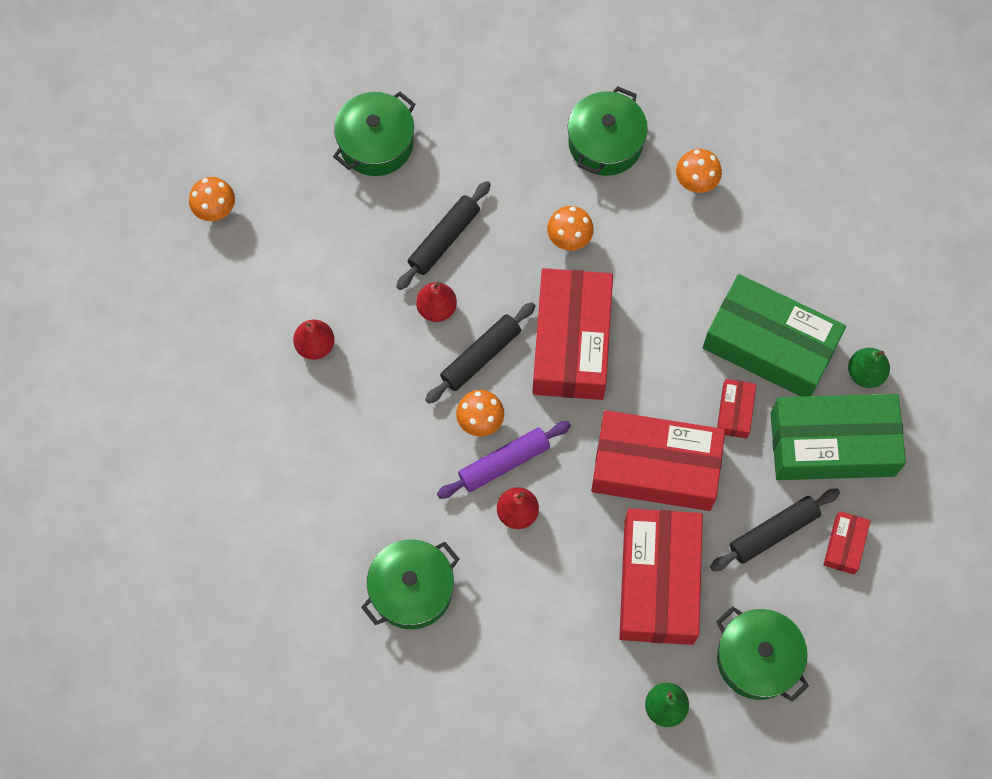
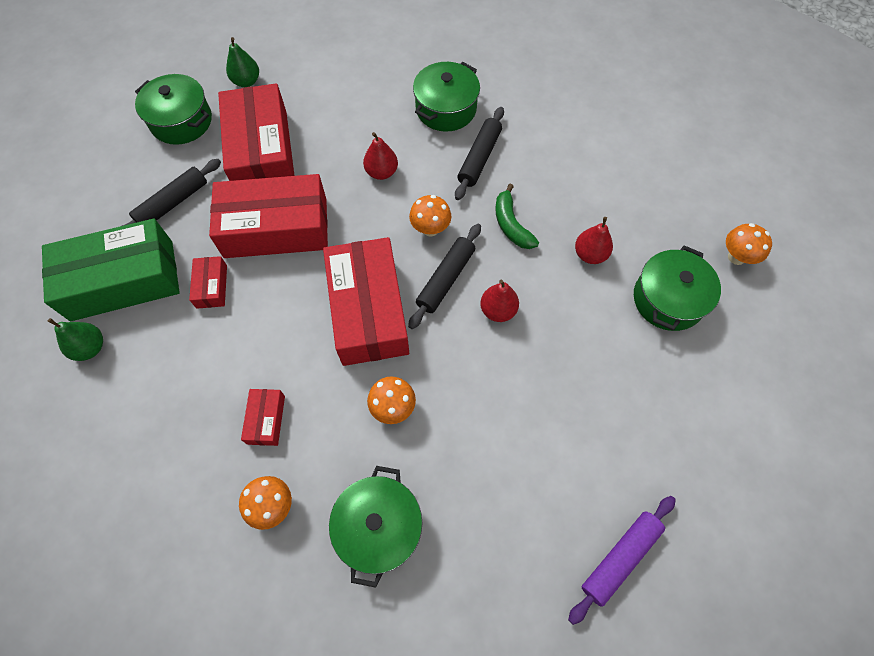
camera: 165 degrees right, 5 degrees down
orange mushroom [189,177,235,221] -> orange mushroom moved to [726,223,772,265]
green pot [333,92,416,176] -> green pot moved to [634,246,721,331]
black rolling pin [396,181,491,290] -> black rolling pin moved to [455,107,504,200]
purple rolling pin [437,421,571,499] -> purple rolling pin moved to [568,496,676,625]
green box [703,274,846,397] -> none
red box [823,511,871,574] -> red box moved to [241,389,285,446]
none -> green banana [495,184,539,249]

